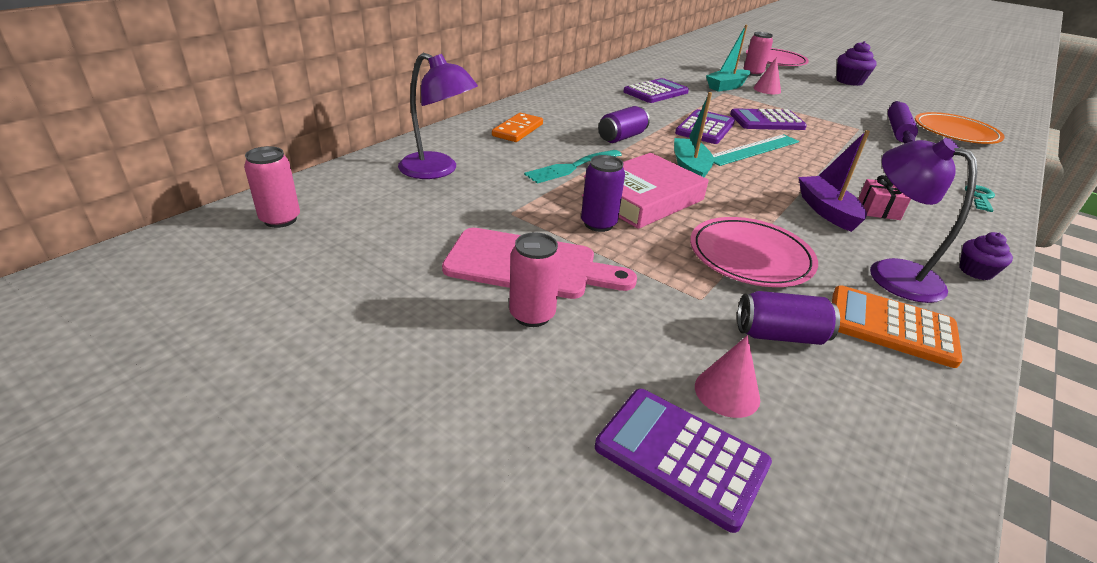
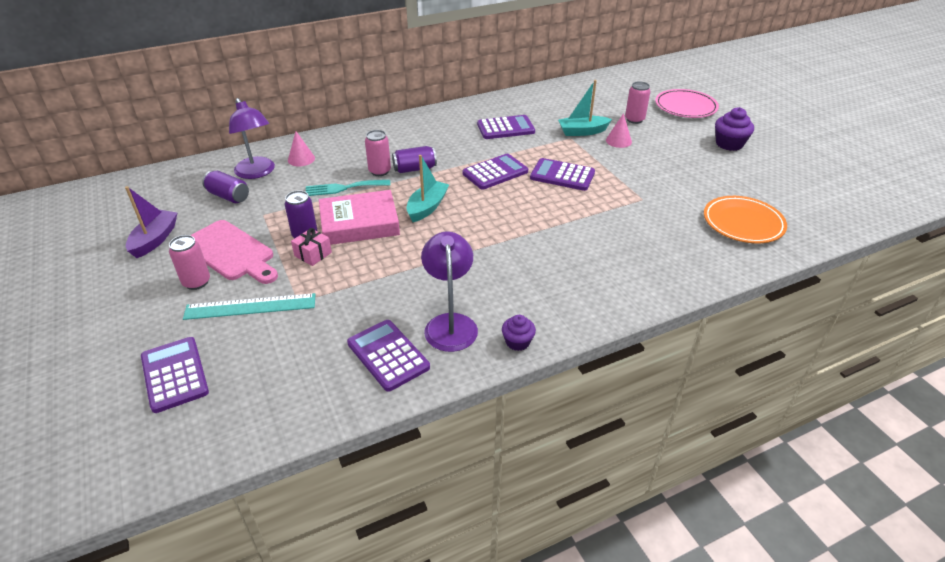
camera: 30 degrees right, 5 degrees up
pink can [244,146,300,228] -> pink can moved to [365,130,391,176]
orange domino [492,113,543,142] -> none
pink plate [690,217,818,287] -> none
pink cone [695,335,760,418] -> pink cone moved to [288,131,315,166]
turquoise ruler [712,134,799,166] -> turquoise ruler moved to [183,293,315,320]
purple can [737,291,840,345] -> purple can moved to [202,171,249,203]
purple boat [798,130,870,232] -> purple boat moved to [125,186,177,258]
orange calculator [832,285,963,368] -> purple calculator [347,320,430,392]
pink gift [858,175,911,220] -> pink gift moved to [291,228,332,266]
purple rolling pin [888,101,918,144] -> none
turquoise key [965,185,995,212] -> none

